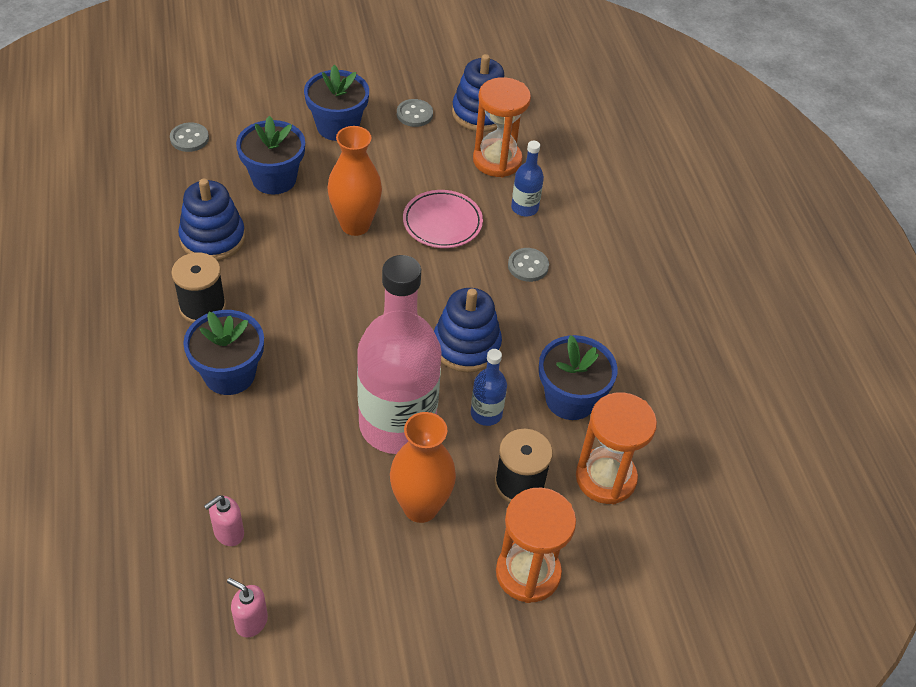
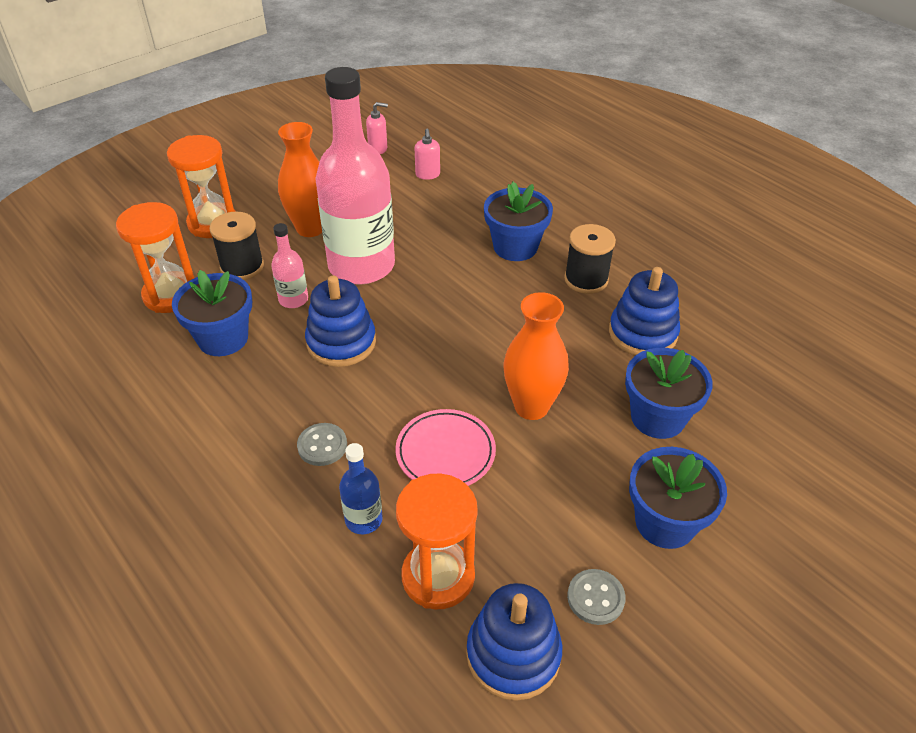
camera: 155 degrees right, 5 degrees down
grey button [170,122,209,152] -> none
pink soap dispenser [204,496,244,546] -> pink soap dispenser turned 150 degrees clockwise [415,129,440,180]
blue bottle [471,349,507,426] -> pink bottle [271,223,308,308]

